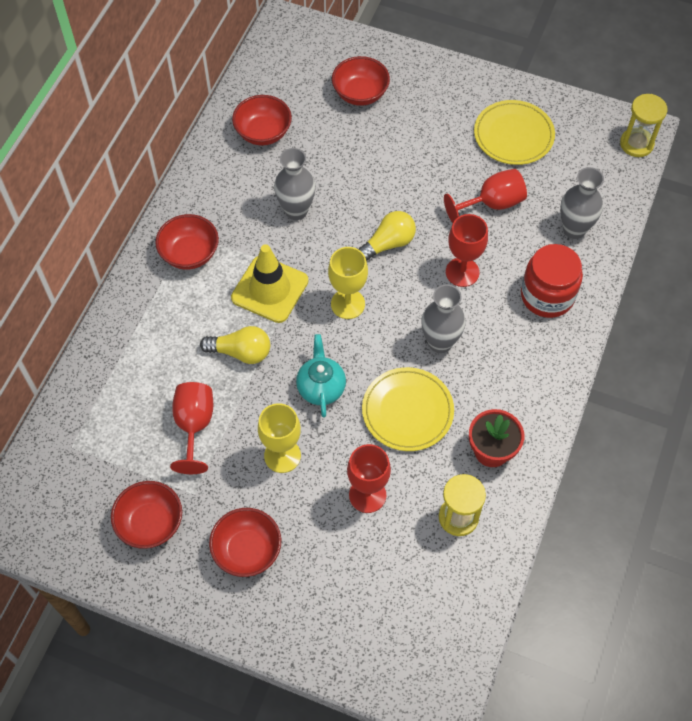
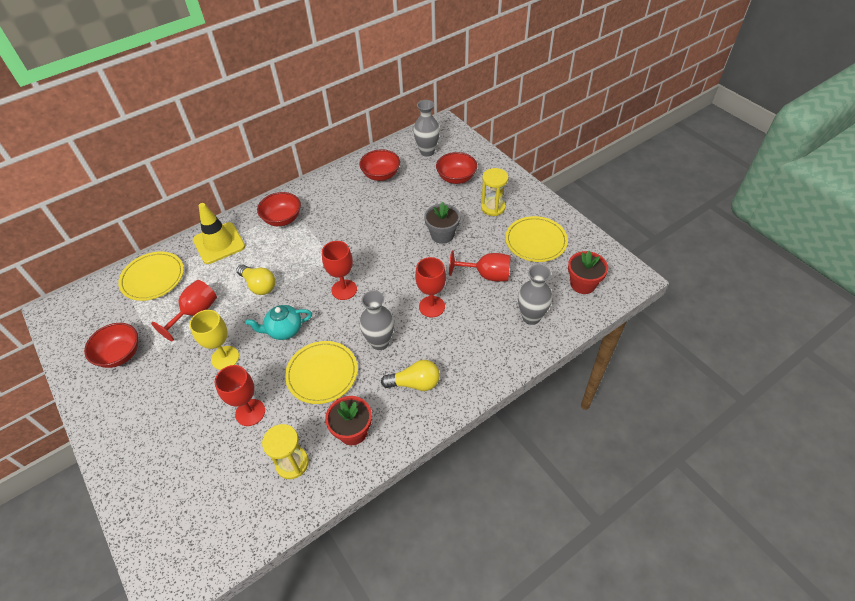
camera: 35 degrees right, 10 degrees down
red bowl [209,508,281,577] -> none
yellow traffic cone [231,244,309,323] -> yellow traffic cone moved to [193,203,245,264]
grey vase [274,148,315,220] -> grey vase moved to [413,100,440,157]
turquoise teapot [296,334,346,418] -> turquoise teapot turned 135 degrees counterclockwise [246,305,312,340]
yellow goblet [328,247,368,319] -> red goblet [322,241,357,300]
yellow light bulb [358,211,416,261] -> yellow light bulb moved to [381,360,440,391]
red jar [521,244,583,318] -> none
yellow hourglass [620,94,667,157] -> yellow hourglass moved to [481,168,508,216]
none -> yellow plate [118,252,184,301]
none -> grey flower pot [424,202,460,244]
none -> red flower pot [568,251,608,294]

